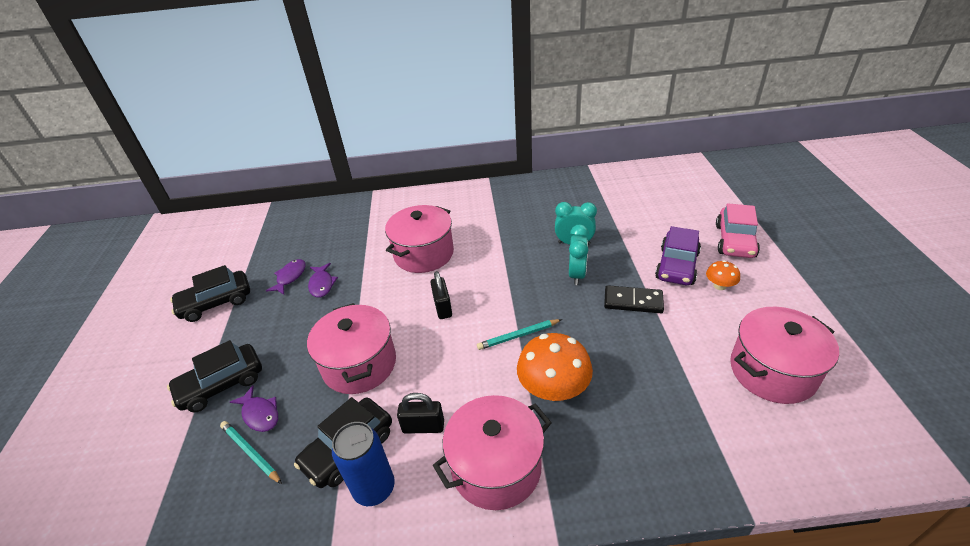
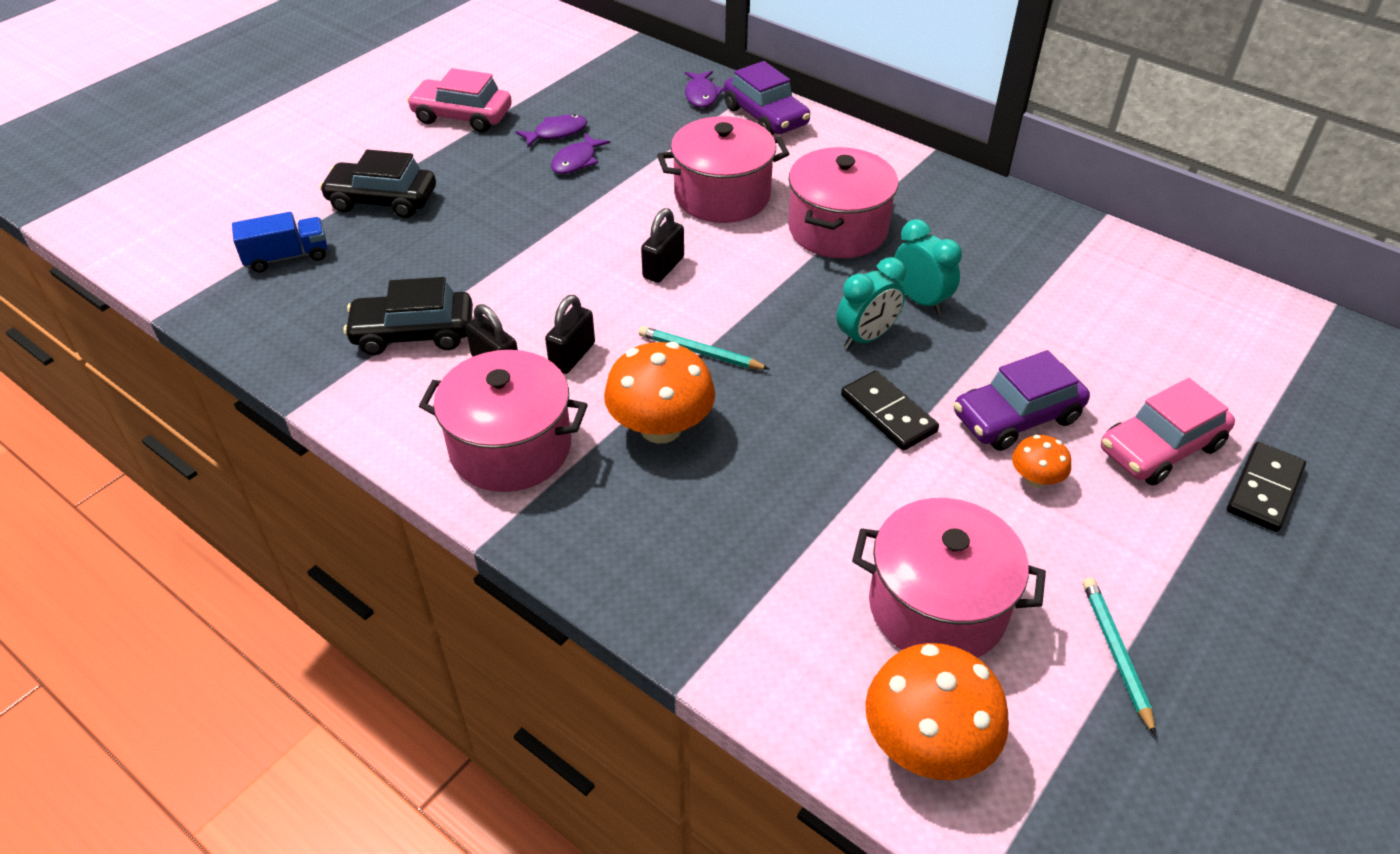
camera: 40 degrees right, 5 degrees up
black car [170,265,250,322] -> pink car [407,68,512,133]
turquoise pencil [220,421,282,484] -> turquoise pencil moved to [1083,578,1156,736]
purple fish [230,386,278,432] -> purple fish moved to [685,71,724,108]
pink pot [307,303,396,394] -> pink pot moved to [788,147,898,258]
blue can [332,422,395,506] -> none
none -> blue truck [232,212,327,272]
none -> black padlock [545,295,595,374]
none -> purple car [724,61,810,136]
none -> orange mushroom [865,643,1009,780]
none -> black domino [1227,442,1306,532]

